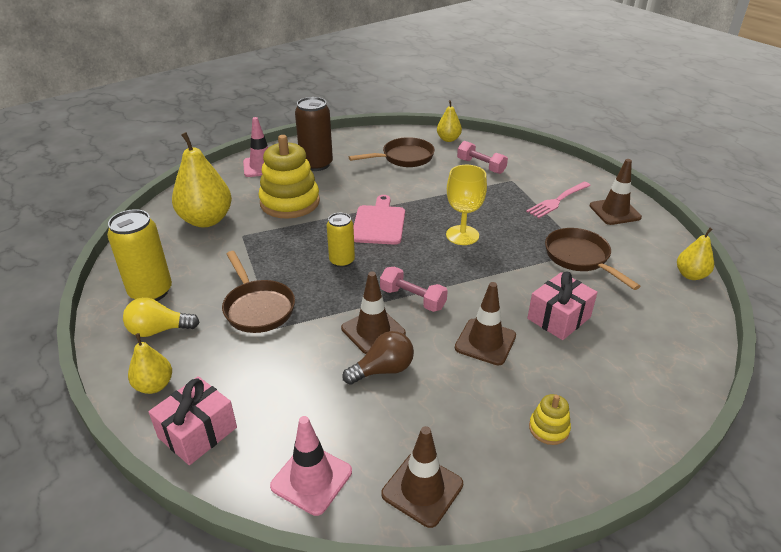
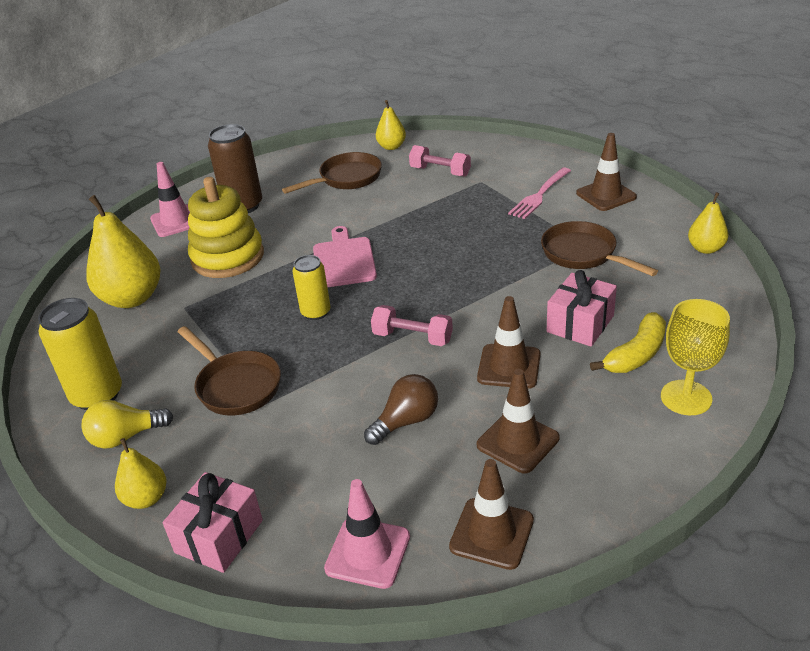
camera: 10 degrees left, 0 degrees up
brown traffic cone [341,271,406,354] -> brown traffic cone moved to [477,369,560,473]
yellow goblet [446,165,487,245] -> yellow goblet moved to [661,299,730,415]
yellow stacking toy [529,394,571,445] -> none
none -> yellow banana [590,312,666,373]

